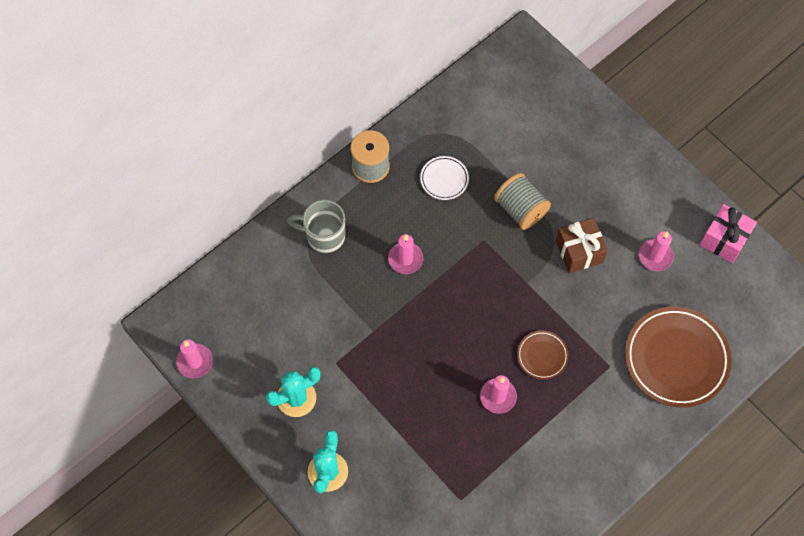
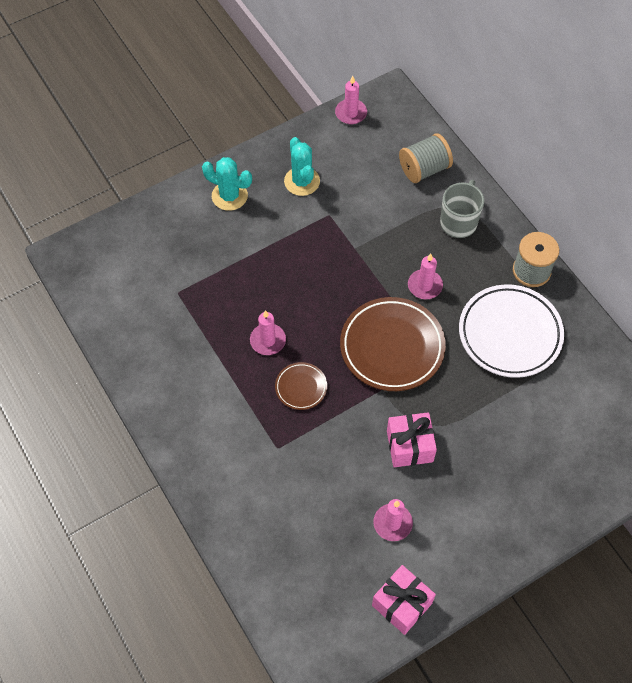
camera: 100 degrees right, 5 degrees down
white plate [420,156,469,200] -> white plate [459,284,564,378], size x2.05
grey spool [494,173,551,230] -> grey spool moved to [399,133,453,183]
brown gift [556,218,608,273] -> pink gift [387,412,437,467]
brown plate [625,307,732,408] -> brown plate moved to [340,297,446,391]

